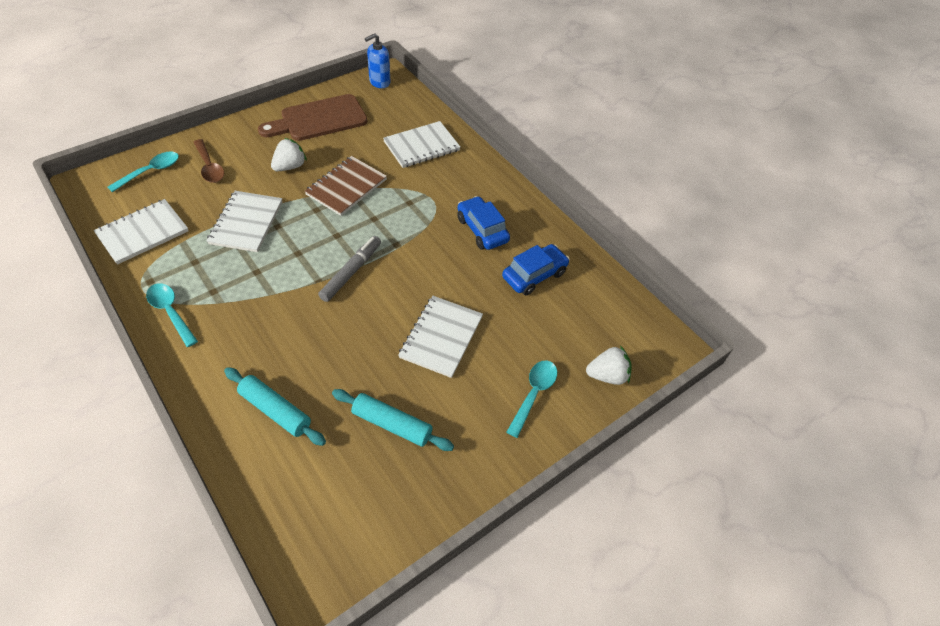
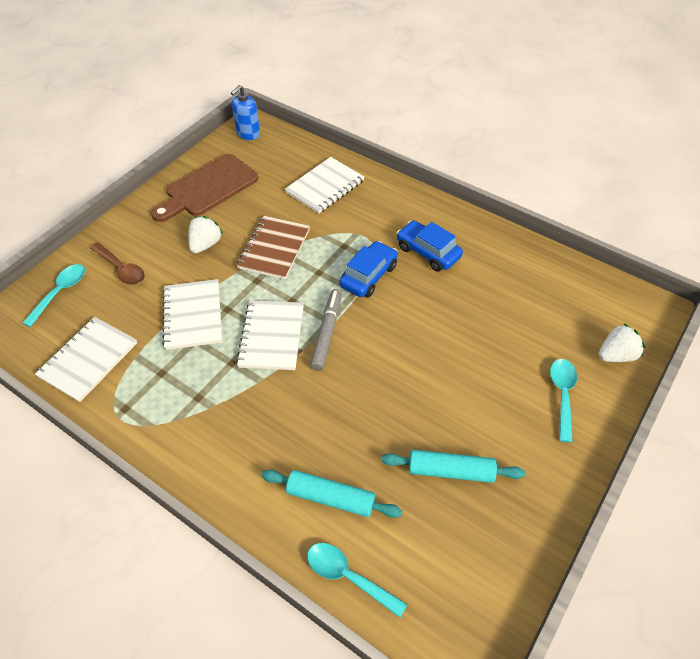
camera: 15 degrees left, 0 degrees up
turquoise spoon [146,283,198,347] -> turquoise spoon moved to [307,543,407,617]
white notebook [398,296,483,378] -> white notebook moved to [236,300,304,370]
blue car [502,244,570,295] -> blue car moved to [340,241,398,298]

